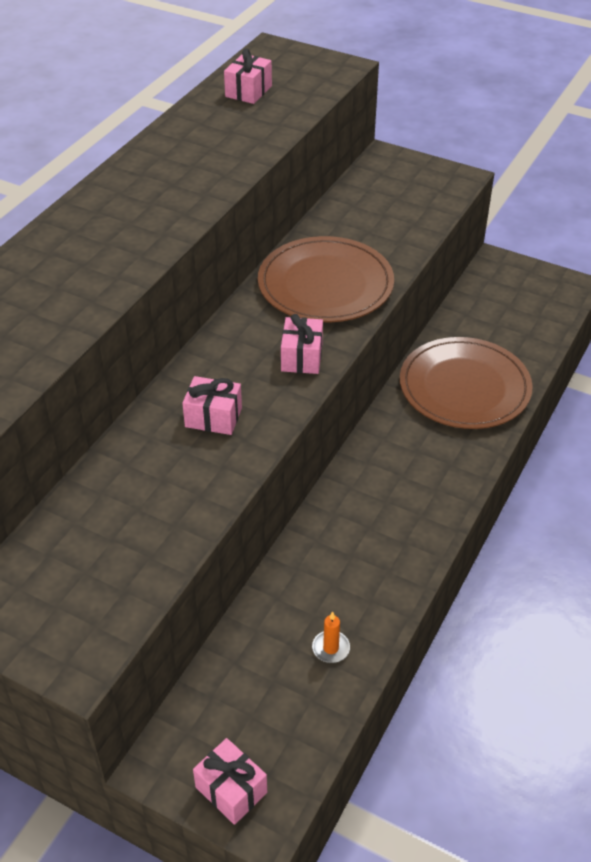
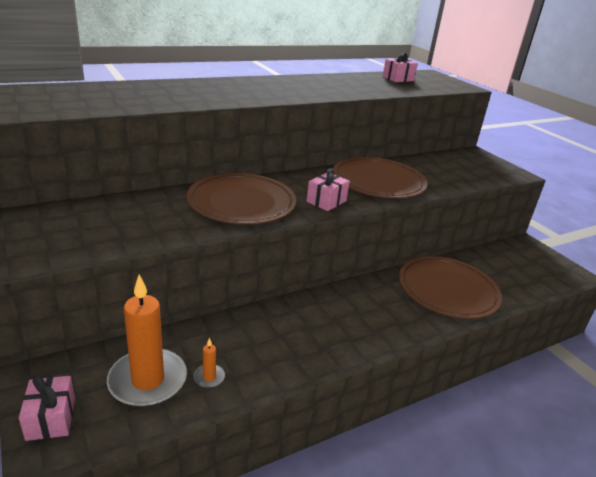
camera: 30 degrees right, 15 degrees down
pink gift [182,376,242,435] -> brown plate [186,173,296,224]
none -> orange candle [107,275,187,407]

